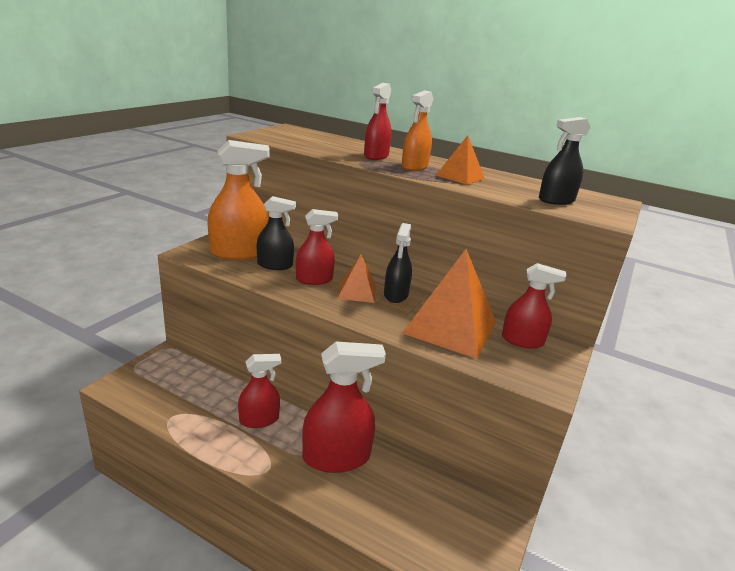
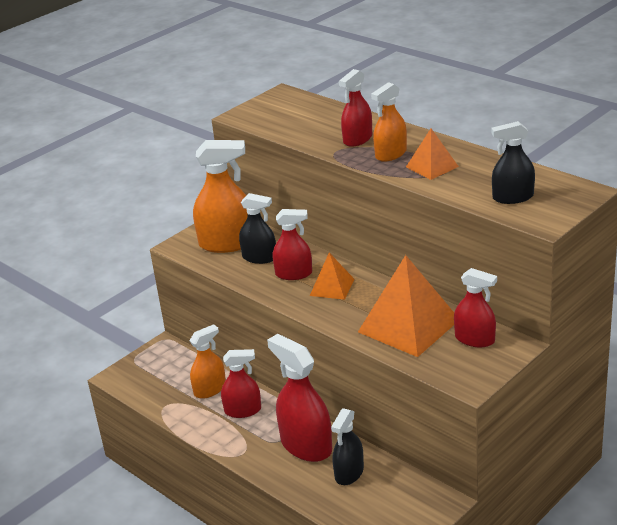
camera: 20 degrees right, 5 degrees up
red spray bottle [302,341,386,473] -> red spray bottle turned 135 degrees counterclockwise [267,334,332,462]
black spray bottle [384,223,412,303] -> black spray bottle moved to [331,408,364,485]
none -> orange spray bottle [190,324,226,399]

